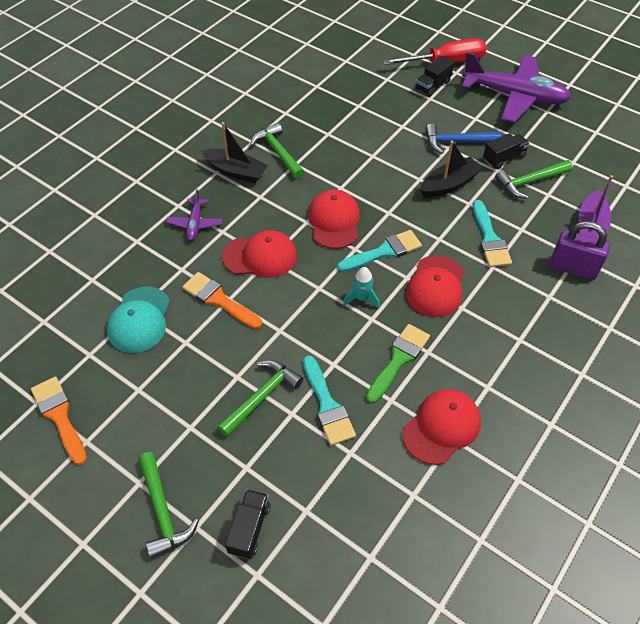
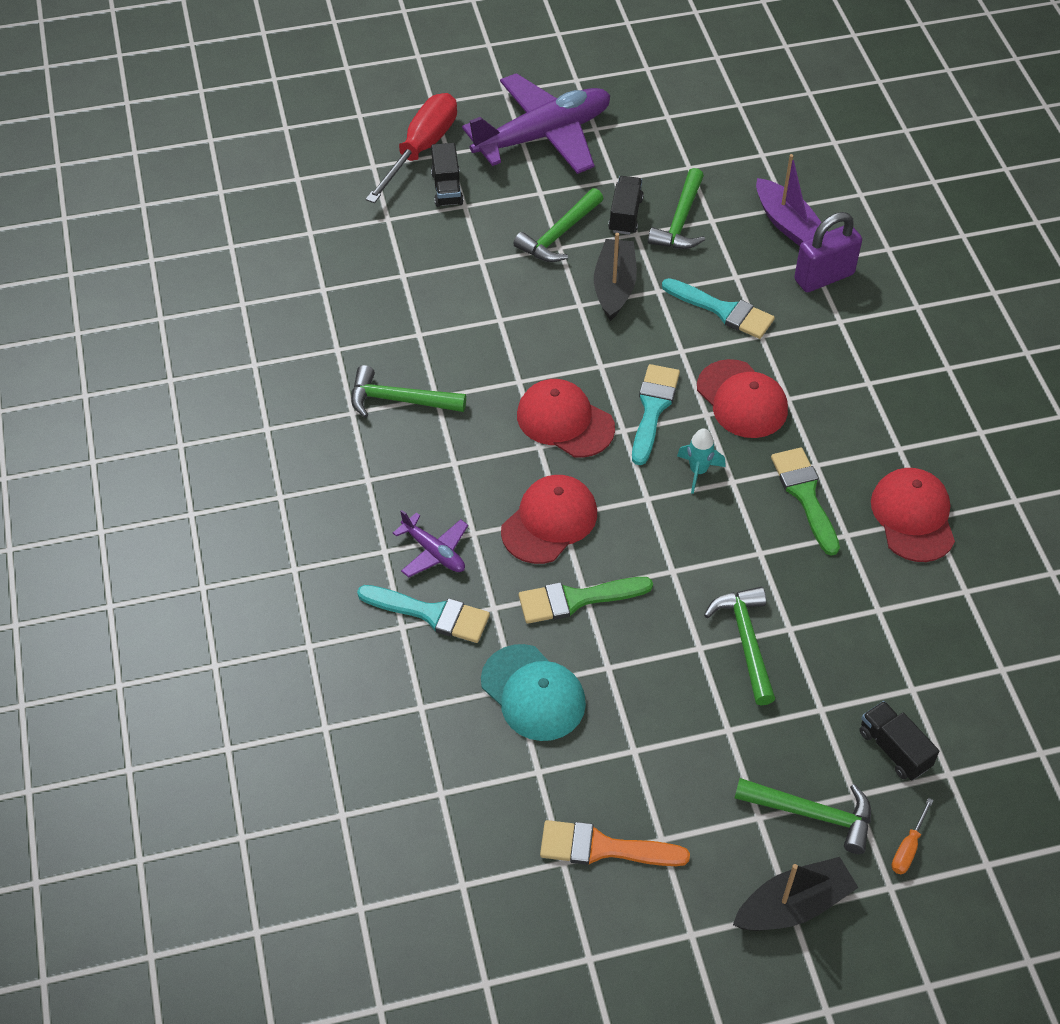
camera: 50 degrees left, 0 degrees up
orange brush [182,272,262,329] -> green brush [519,577,653,624]
black boat [201,122,268,183] -> black boat moved to [733,857,858,931]
turquoise brush [303,355,356,446] -> turquoise brush moved to [357,585,490,643]
blue hammer [425,124,501,154] -> green hammer [513,188,603,262]
none -> orange screwdriver [892,798,934,874]

